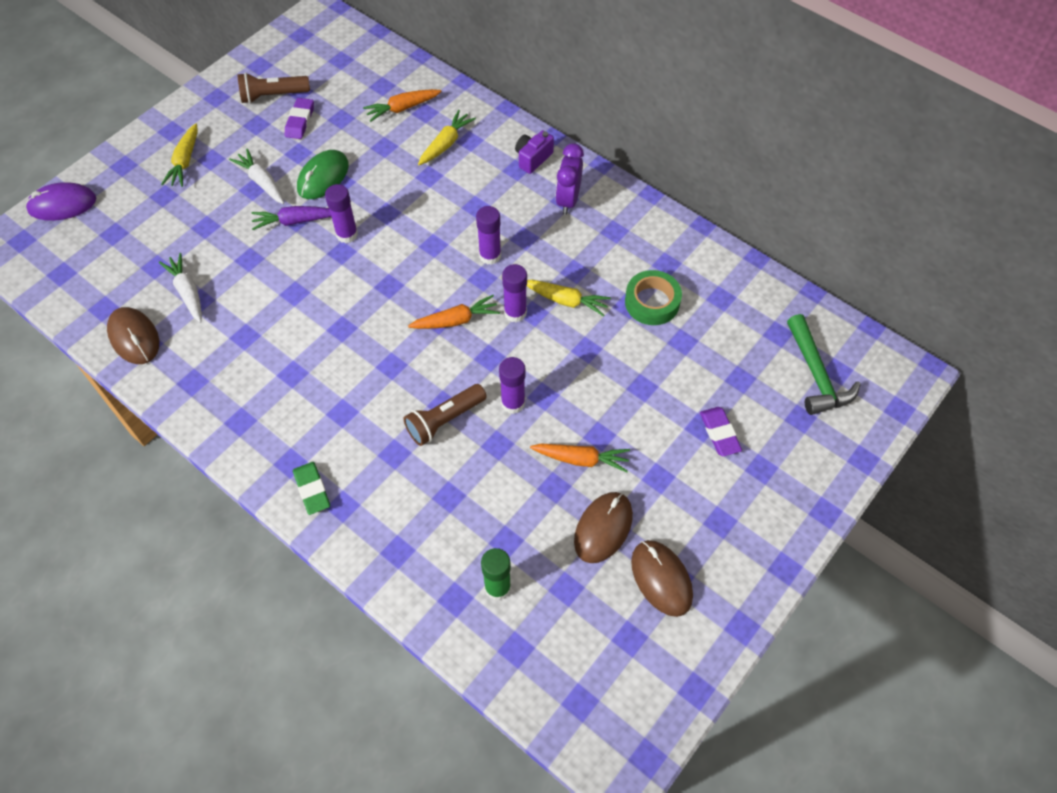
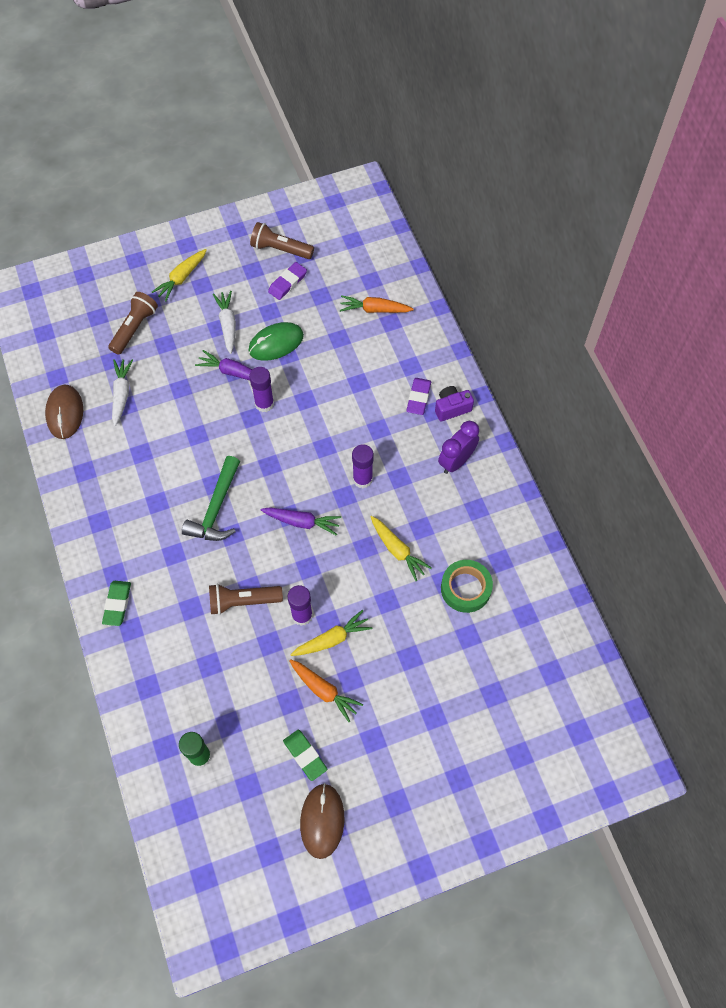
camera: 30 degrees right, 5 degrees up
purple mouse [25,182,96,221] -> none
orange carrot [408,295,500,329] -> purple carrot [261,507,341,536]
yellow carrot [418,110,476,165] -> yellow carrot moved to [290,610,373,656]
purple glue stick [502,264,527,322] -> none
brown mouse [574,492,633,563] -> green eraser [283,730,327,781]
purple eraser [700,407,742,456] -> purple eraser moved to [406,378,431,415]
green hammer [787,314,861,415] -> green hammer moved to [182,456,240,541]
none -> brown flashlight [108,292,158,355]

